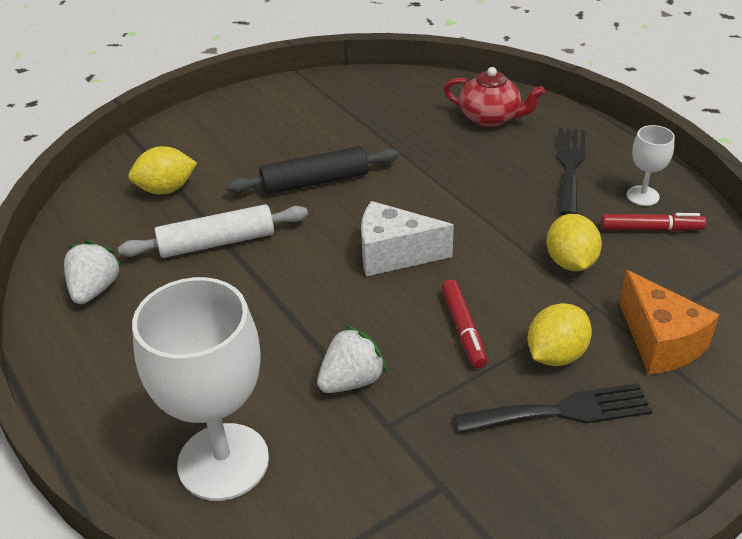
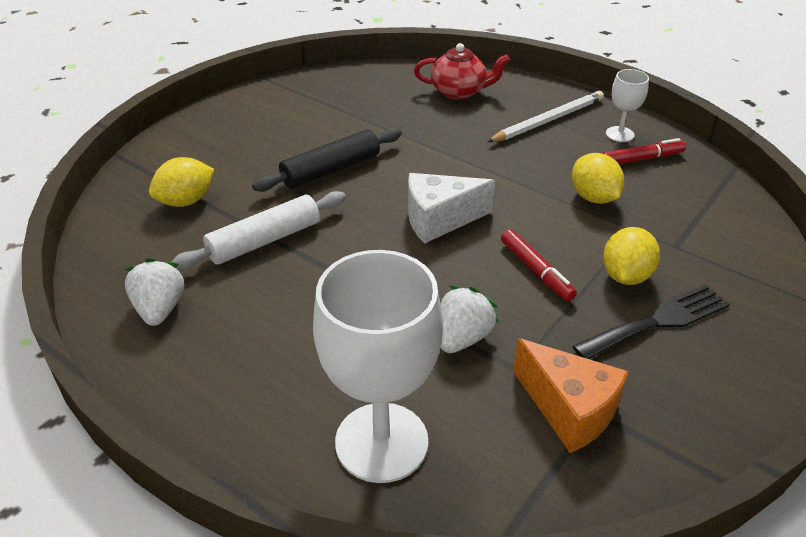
camera: 20 degrees left, 0 degrees up
black fork [556,128,586,215] -> white pencil [487,91,604,142]
orange cheese [619,270,719,375] -> orange cheese moved to [513,338,628,453]

